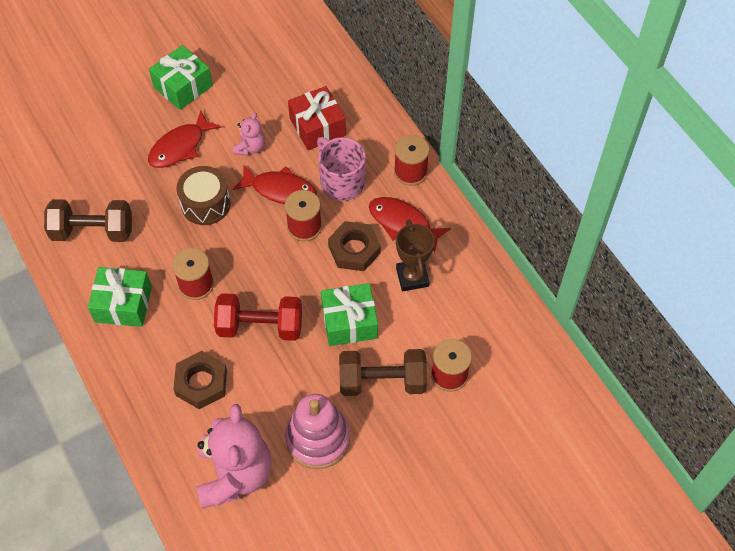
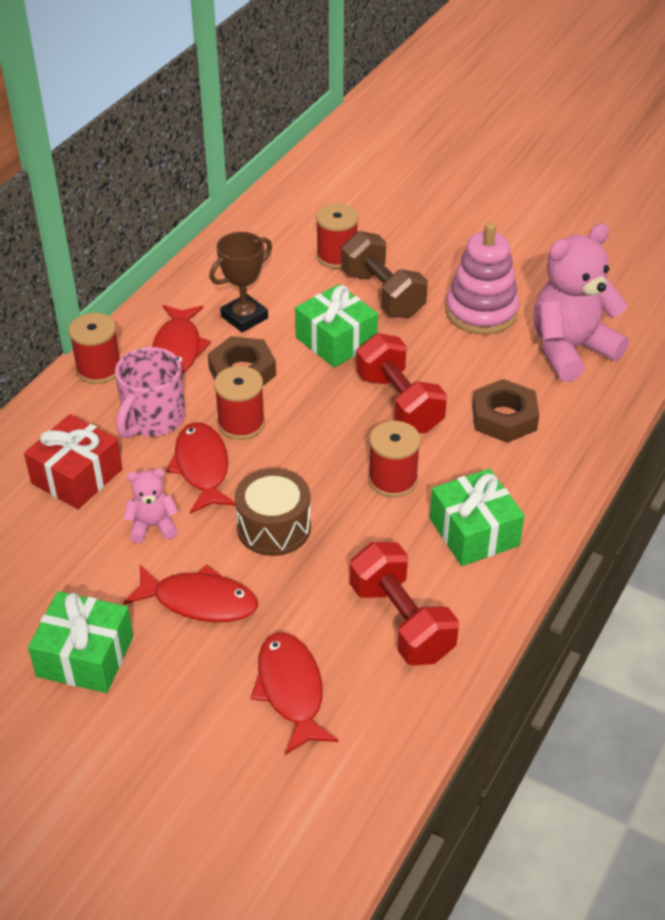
camera: 120 degrees left, 15 degrees down
brown dumbbell [44,199,132,242] -> red dumbbell [350,542,459,665]
none -> red fish [251,633,339,755]

